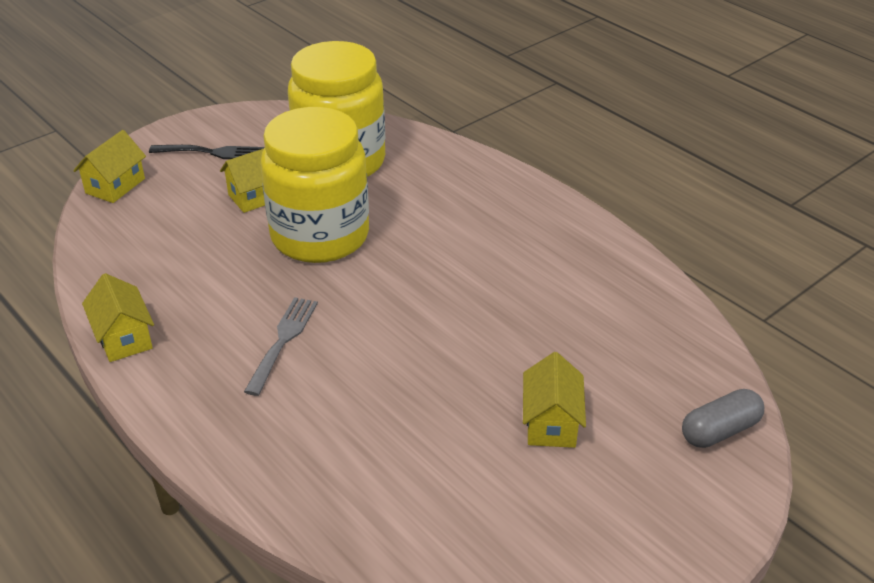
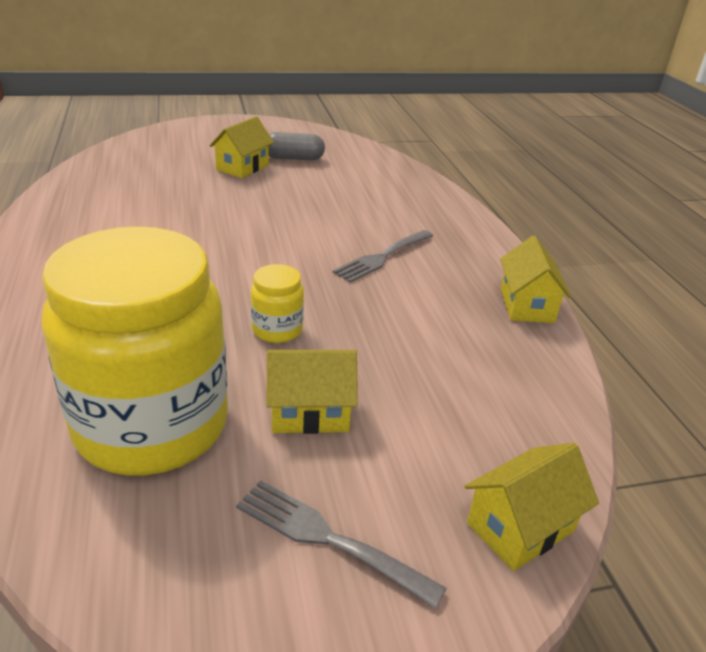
camera: 155 degrees left, 5 degrees down
black fork [149,145,265,159] -> grey fork [236,480,446,609]
yellow jar [261,107,369,263] -> yellow jar [251,264,304,343], size x0.41
grey capsule [682,389,764,448] -> grey capsule moved to [269,132,325,160]

